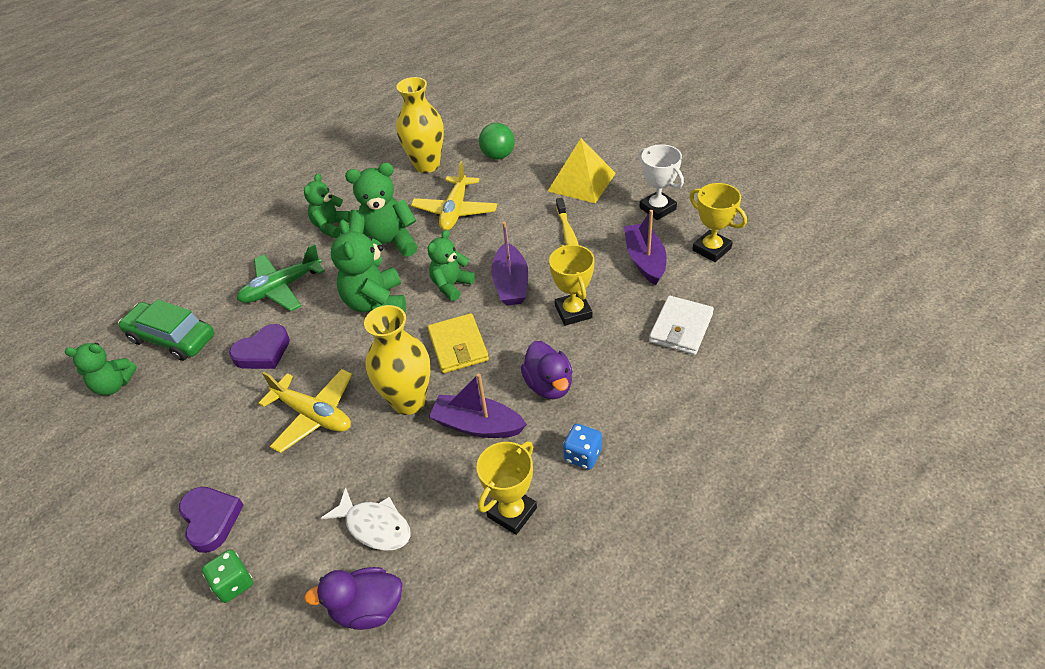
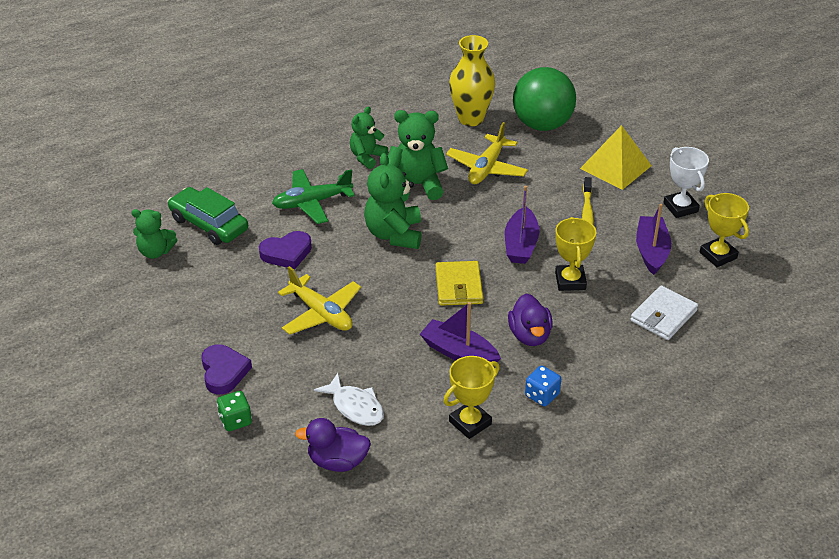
camera: 10 degrees right, 5 degrees down
yellow vase [364,305,430,415] -> none
green teddy bear [428,230,475,301] -> none
green ball [479,123,515,160] -> green ball [513,67,576,131], size x1.76

